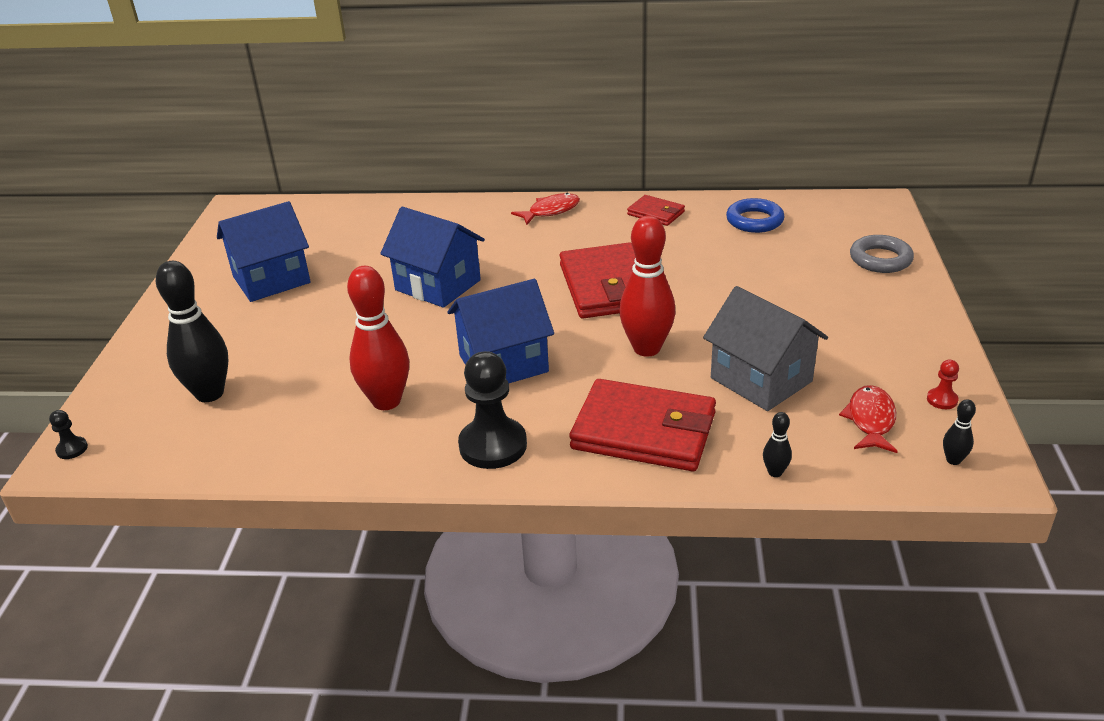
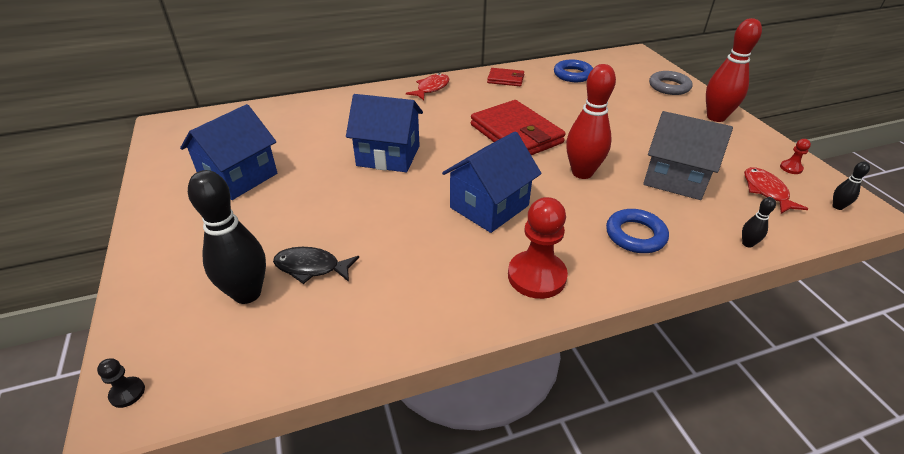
camera: 25 degrees left, 5 degrees up
red bowling pin [347,266,409,410] -> red bowling pin moved to [706,18,762,122]
black pawn [458,351,527,469] -> red pawn [508,197,568,299]
red wallet [569,379,716,471] -> blue ring [606,209,669,253]
none -> black fish [273,247,359,284]

